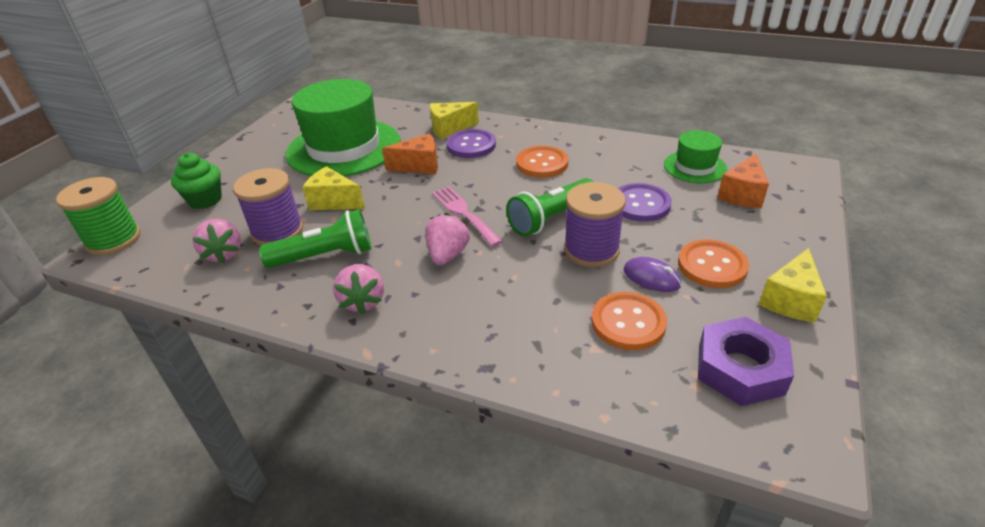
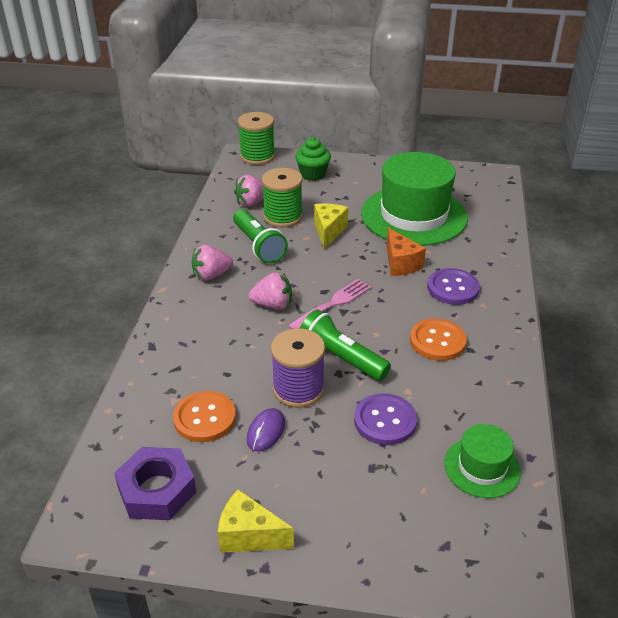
camera: 75 degrees right, 0 degrees up
purple spool [233,168,303,246] -> green spool [262,168,303,227]
yellow cheese [430,102,479,139] -> none
orange button [678,239,749,288] -> none
orange cheese [717,154,769,209] -> none

